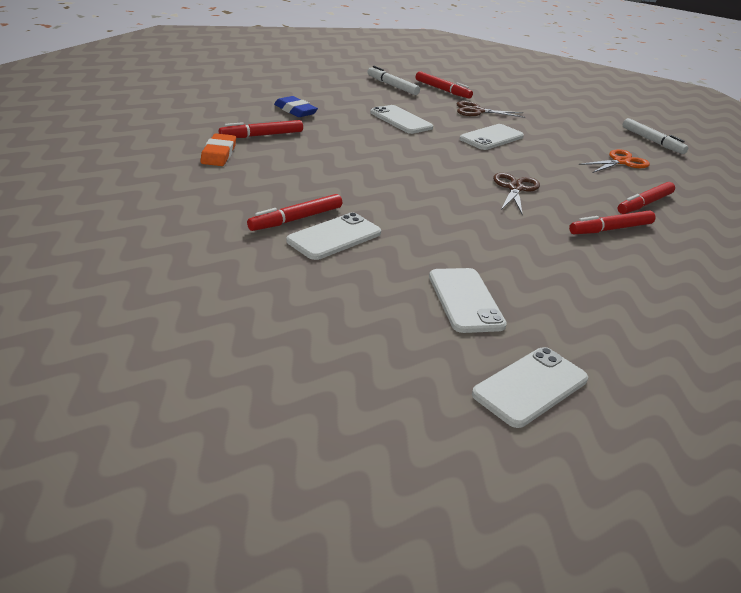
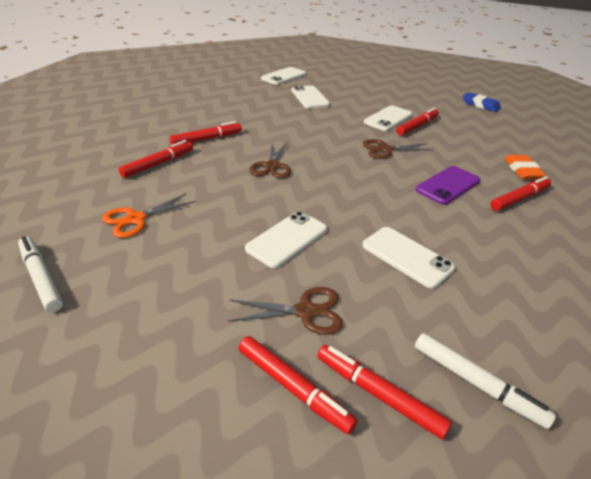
camera: 175 degrees right, 5 degrees up
blue eraser [274,96,318,117] -> blue eraser moved to [463,92,501,112]
none -> red marker [238,336,357,434]
none -> brown scissors [363,139,434,159]
none -> purple phone [416,166,480,205]

